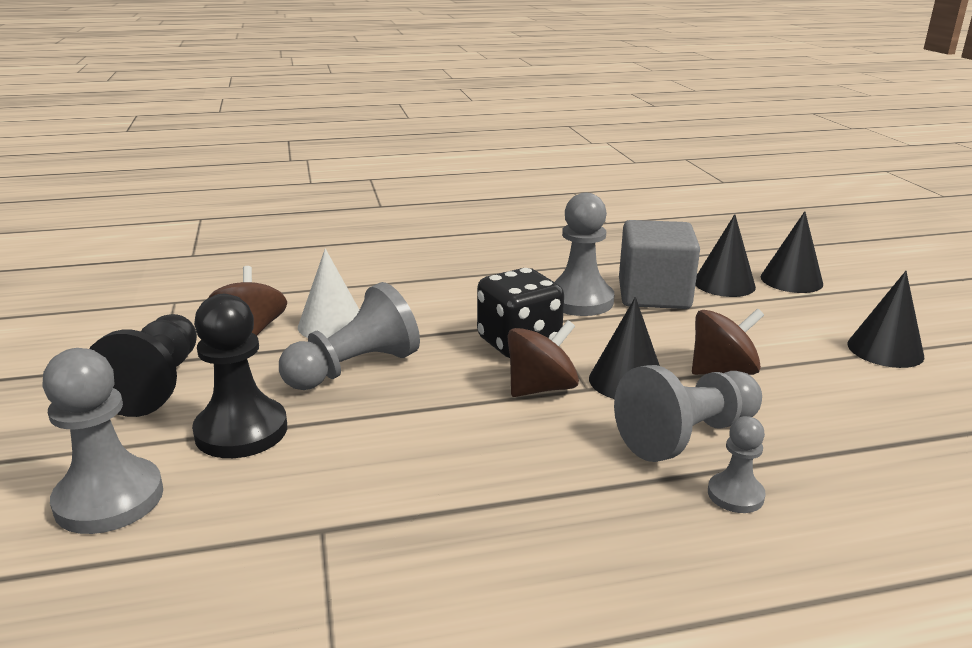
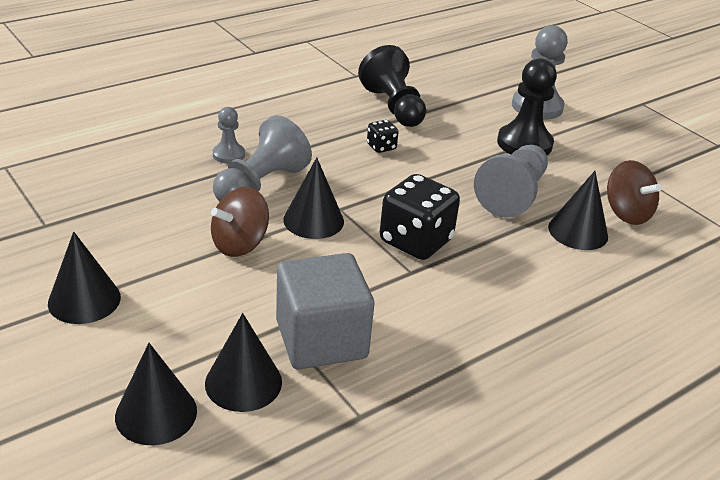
camera: 155 degrees right, 10 degrees up
black pawn [89,314,197,417] -> black pawn moved to [358,45,426,127]
white cone [298,248,359,338] -> black cone [548,171,608,250]
brown spinning top [507,320,579,397] -> none
grey pawn [555,193,615,316] -> none
none -> black dice [367,120,399,153]

